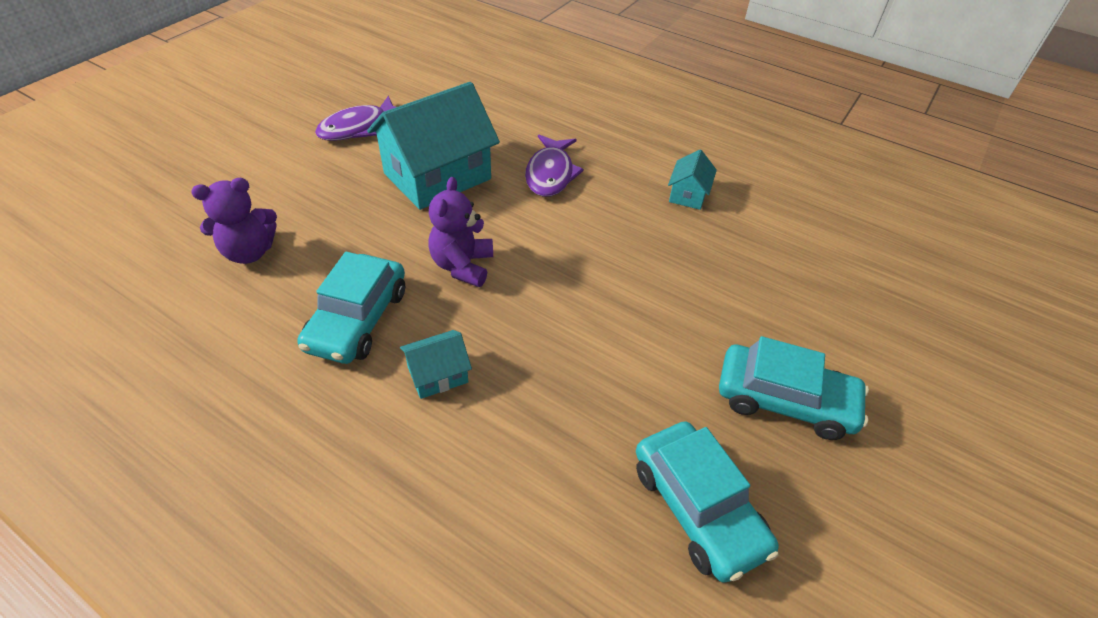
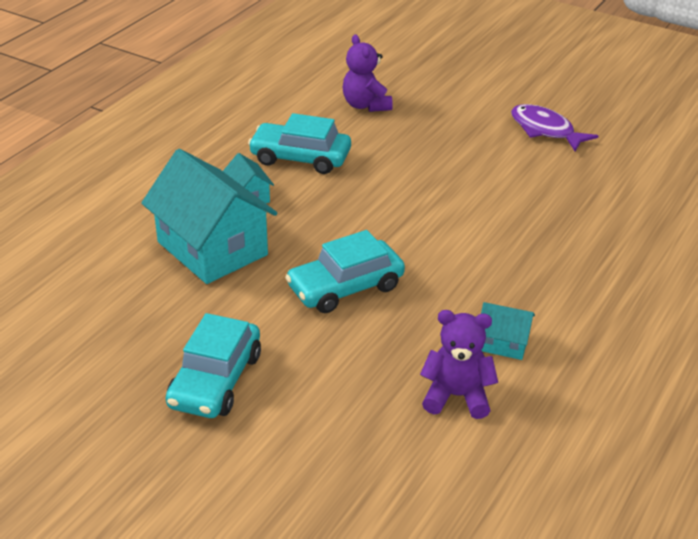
camera: 90 degrees right, 10 degrees down
turquoise house [367,82,500,210] -> turquoise house moved to [141,149,277,284]
purple teddy bear [428,177,493,287] -> purple teddy bear moved to [420,310,498,419]
purple fish [525,135,584,197] -> none
turquoise car [636,421,779,583] -> turquoise car moved to [285,230,405,313]

